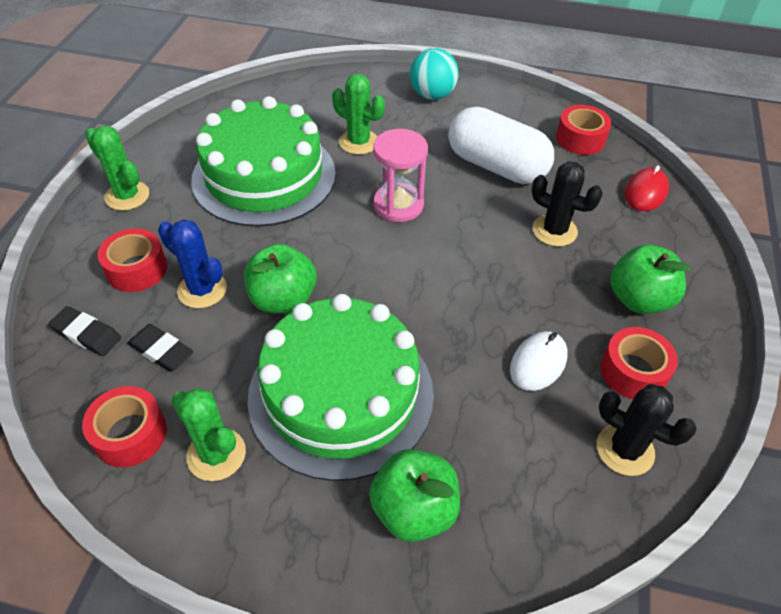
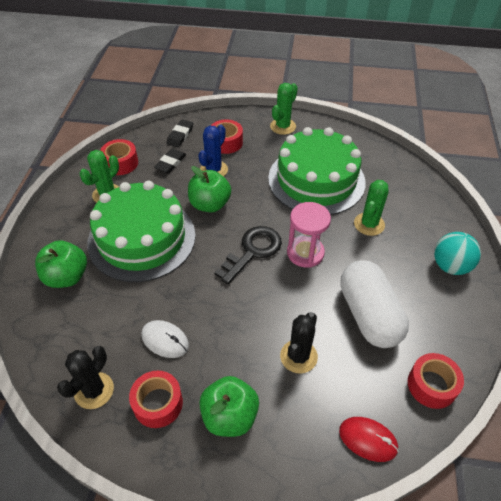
camera: 85 degrees right, 0 degrees up
white capsule [448,107,554,184] -> white capsule turned 45 degrees counterclockwise [340,260,409,348]
none -> black key [214,226,282,285]

